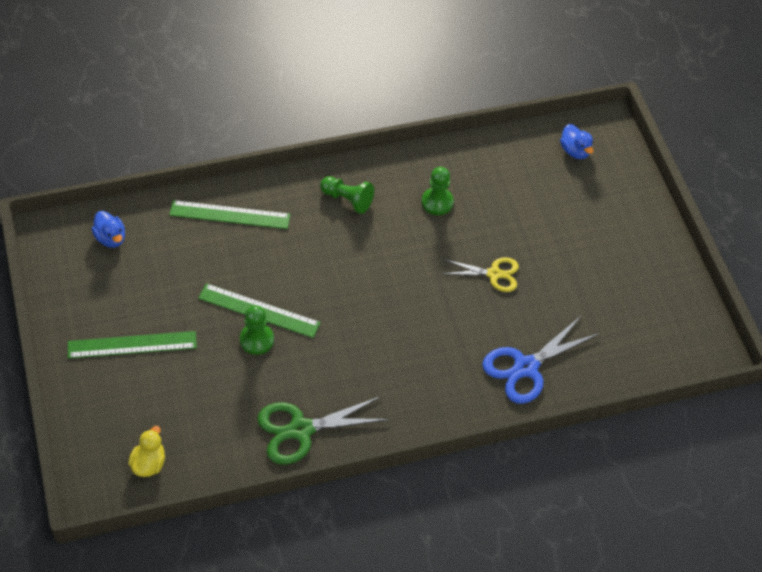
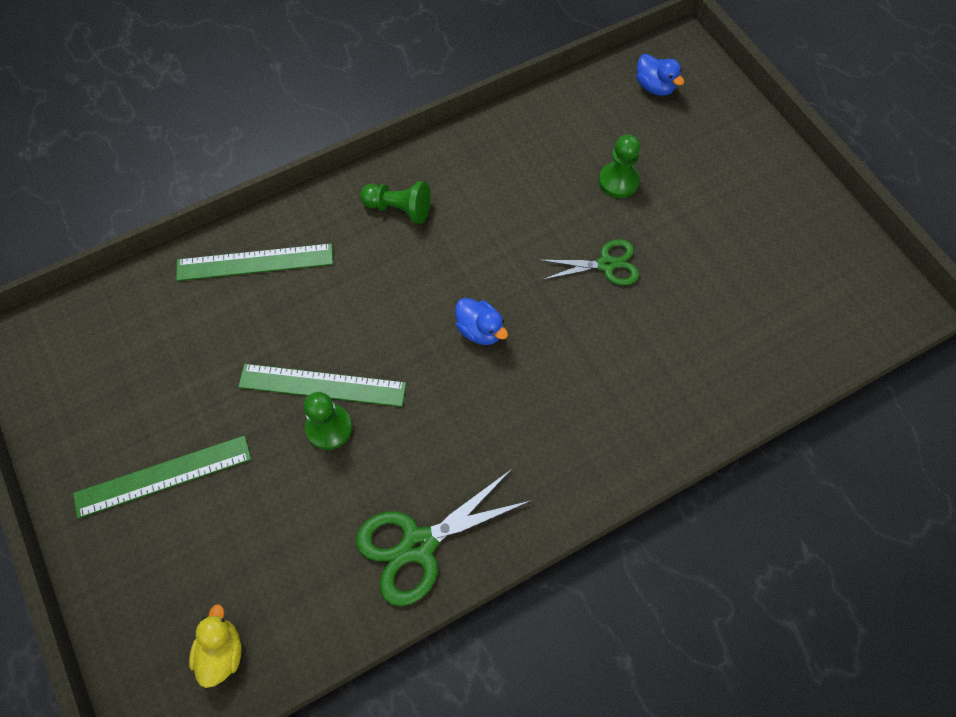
camera: 10 degrees left, 10 degrees up
blue duck [92,211,125,248] -> blue duck moved to [455,298,508,345]
green pawn [422,167,454,215] -> green pawn moved to [599,134,640,198]
yellow scissors [442,257,519,292] -> green scissors [539,239,639,285]
blue scissors [482,316,599,404] -> none

